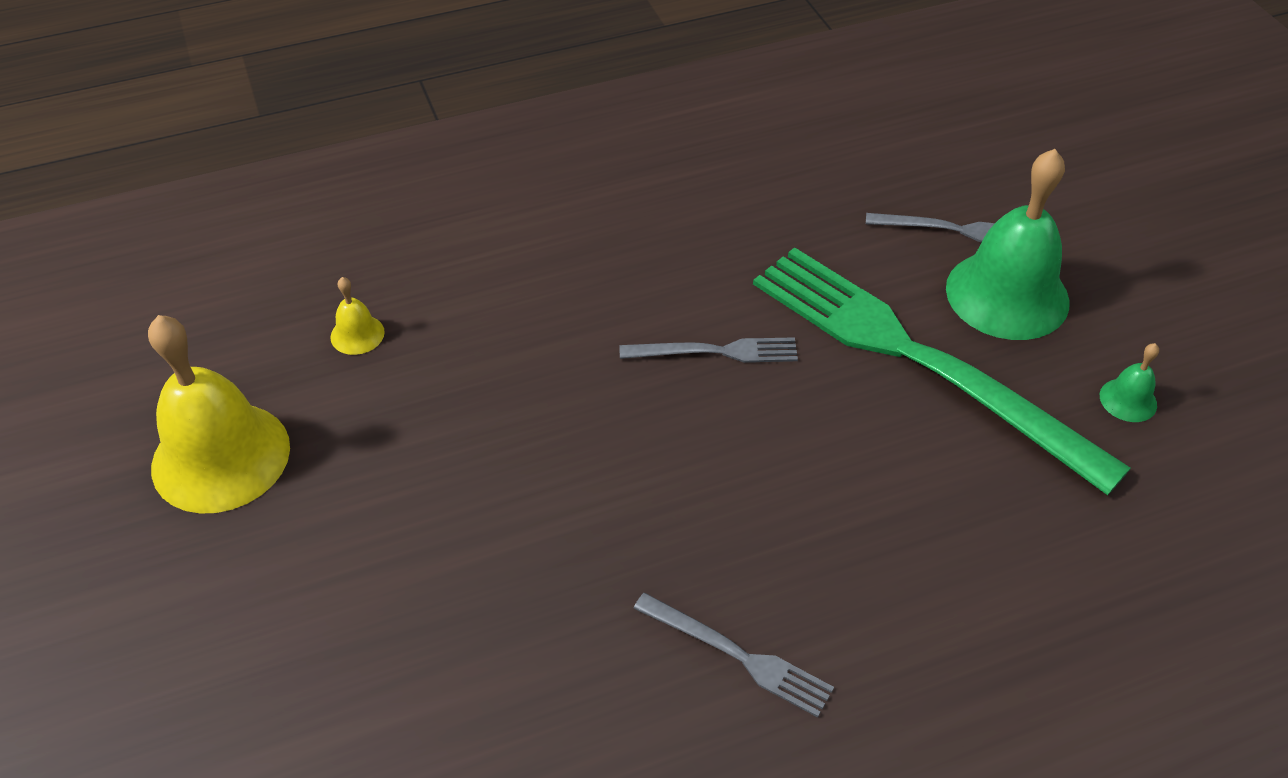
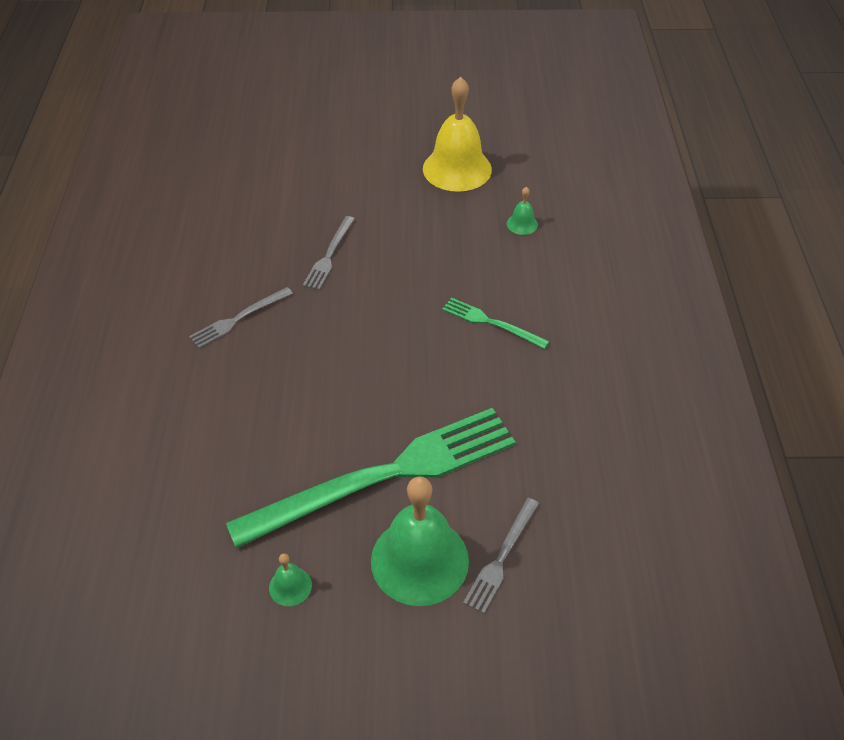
camera: 110 degrees right, 0 degrees up
yellow bell [331,277,385,355] -> green bell [507,187,538,235]
grey fork [619,337,798,363] -> grey fork moved to [303,216,355,290]
none -> green fork [442,297,549,349]

